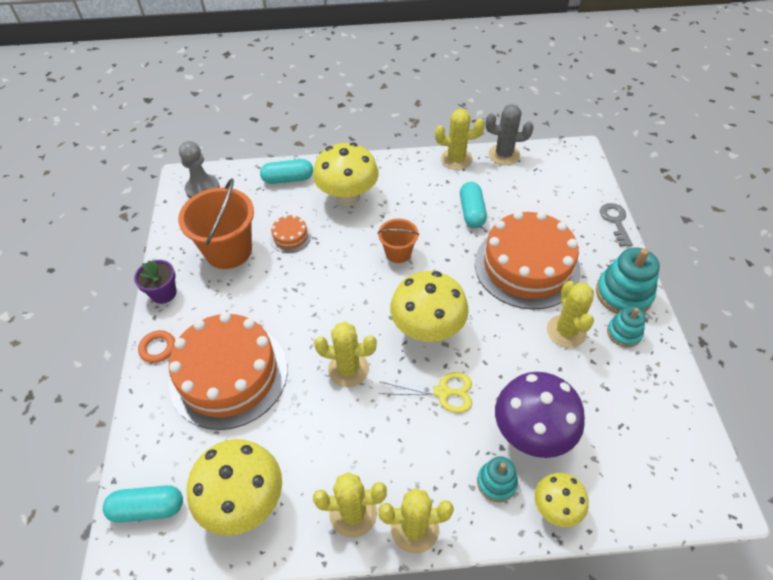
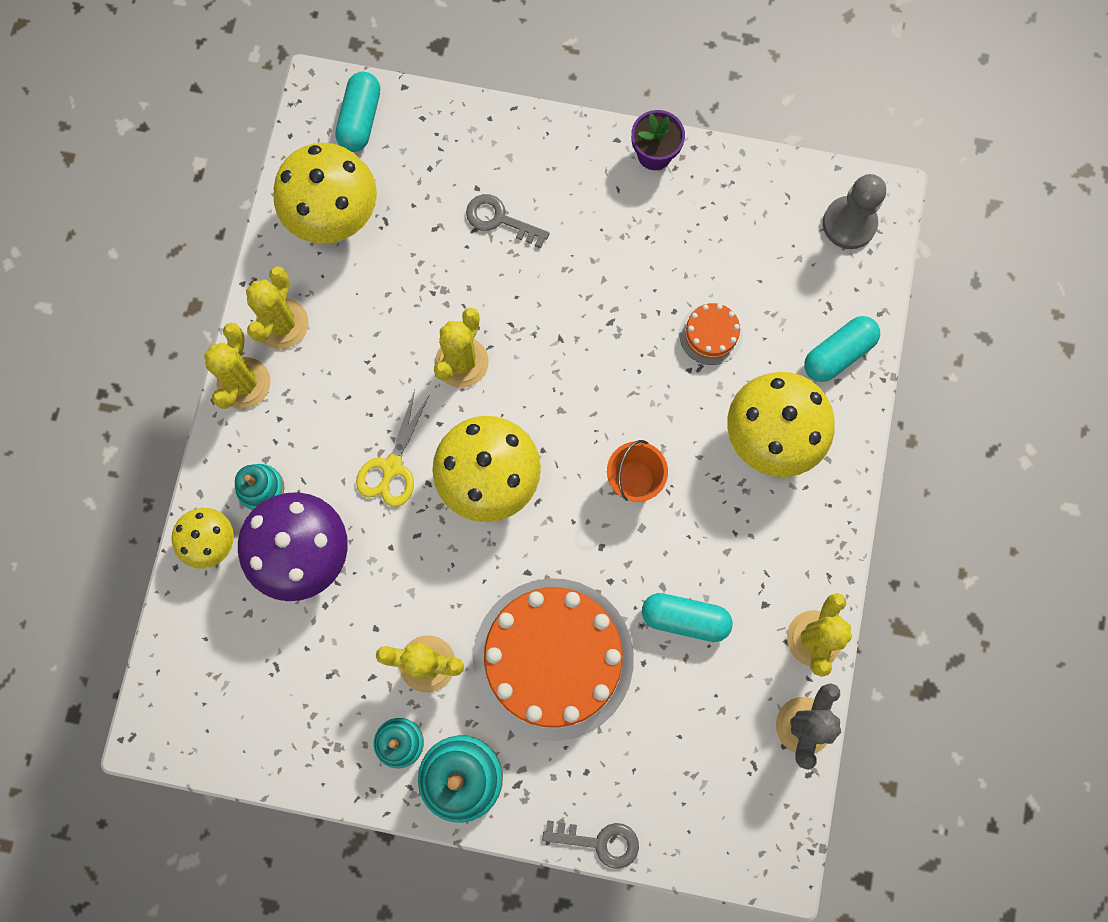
camera: 105 degrees right, 25 degrees up
orange ring [138,330,175,363] -> none
orange cake [169,312,288,430] -> grey key [466,194,549,248]
orange bucket [178,178,254,269] -> none
turquoise capsule [260,159,313,184] -> turquoise capsule turned 45 degrees clockwise [804,316,880,382]

